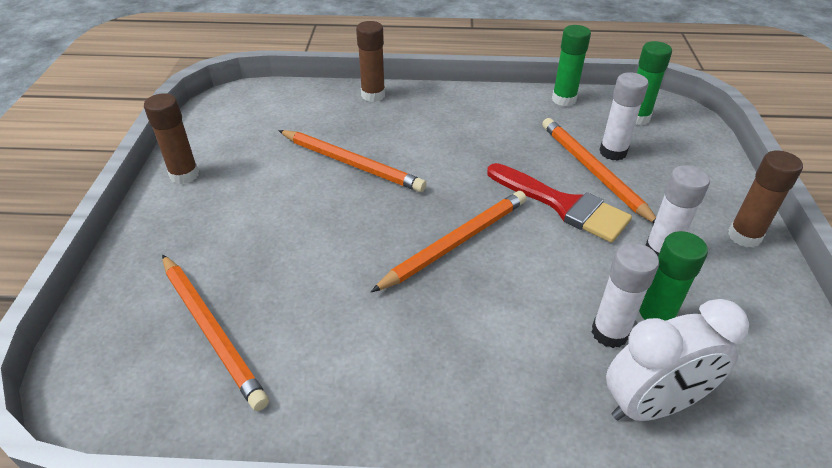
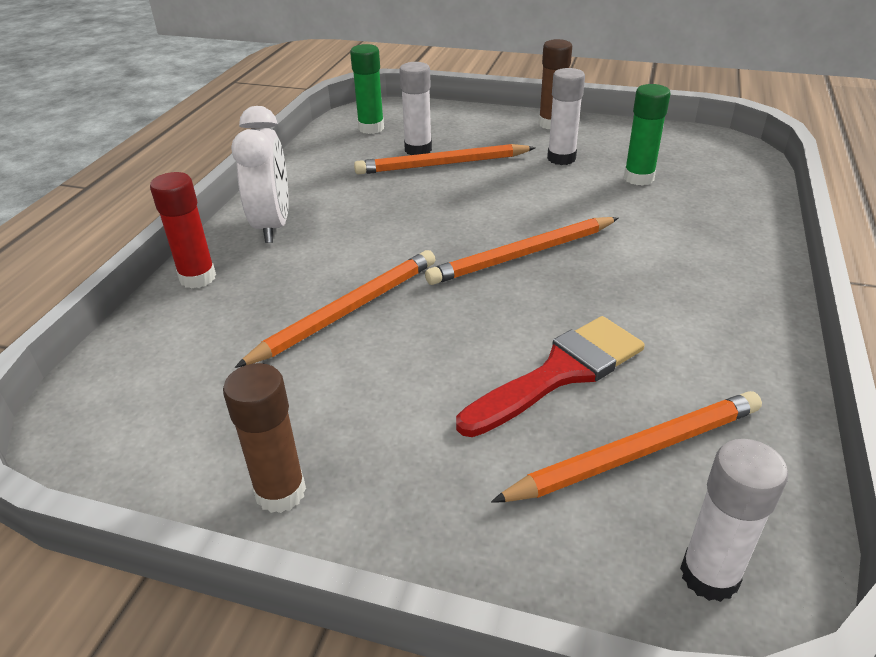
camera: 75 degrees left, 5 degrees down
brown glue stick [356,21,385,102] -> red glue stick [150,172,216,288]
orange pencil [371,191,526,292] -> orange pencil turned 90 degrees counterclockwise [425,217,618,285]
red brush [487,163,632,243] -> red brush moved to [456,316,645,437]
green glue stick [552,25,591,106] -> none
white glue stick [592,243,659,348] -> white glue stick moved to [680,439,788,602]
white clock [606,299,749,421] -> white clock moved to [231,106,289,243]

